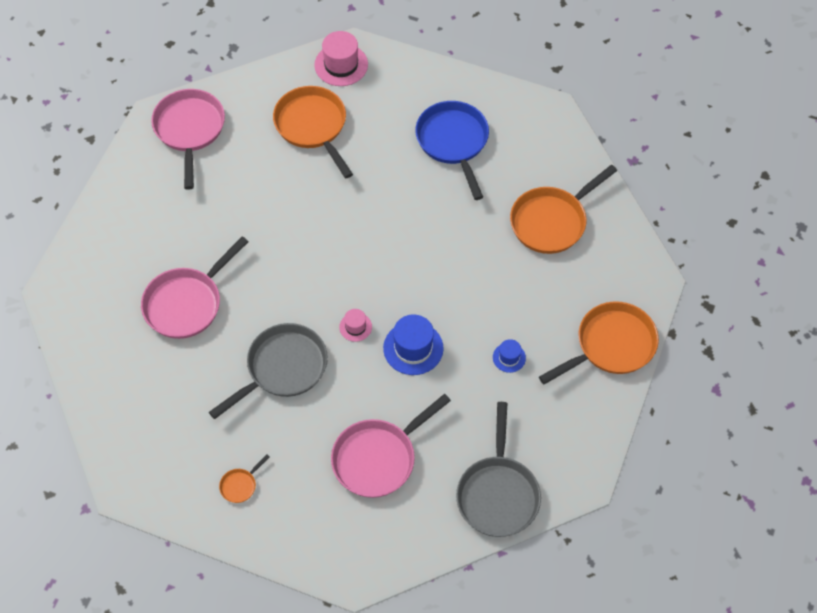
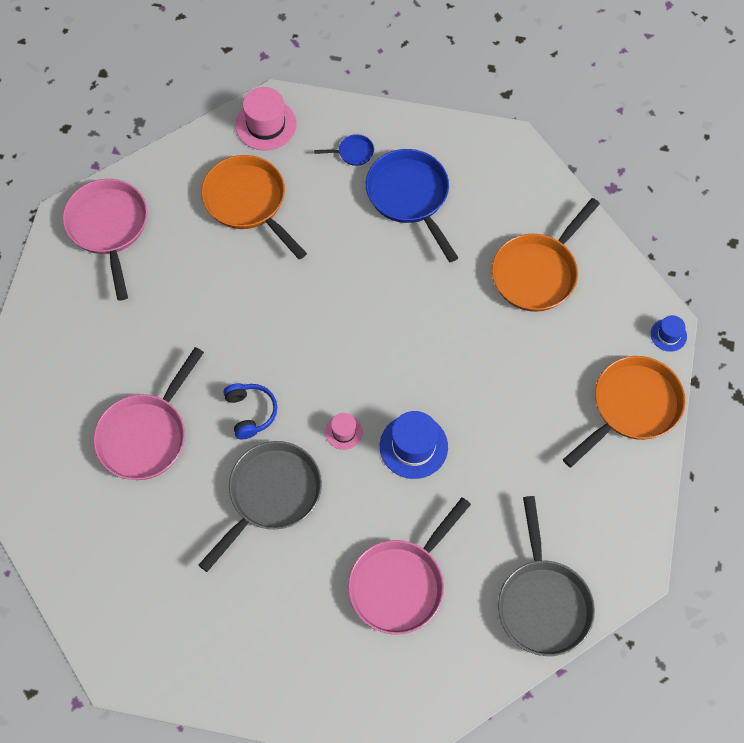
camera: 10 degrees left, 5 degrees up
orange pan [219,455,270,503] -> none
blue hat [493,339,526,373] -> blue hat moved to [651,315,687,352]
none -> blue headphones [223,383,277,439]
none -> blue pan [314,134,374,166]

